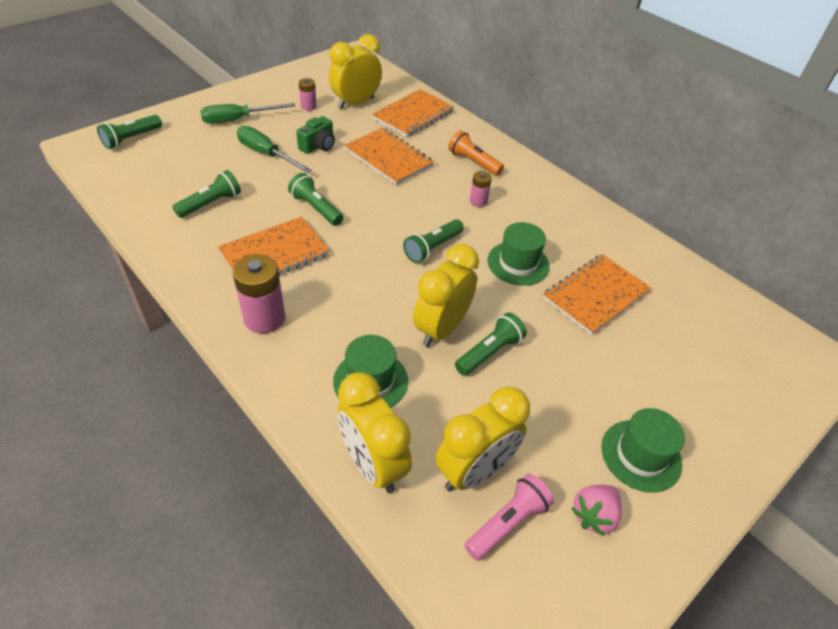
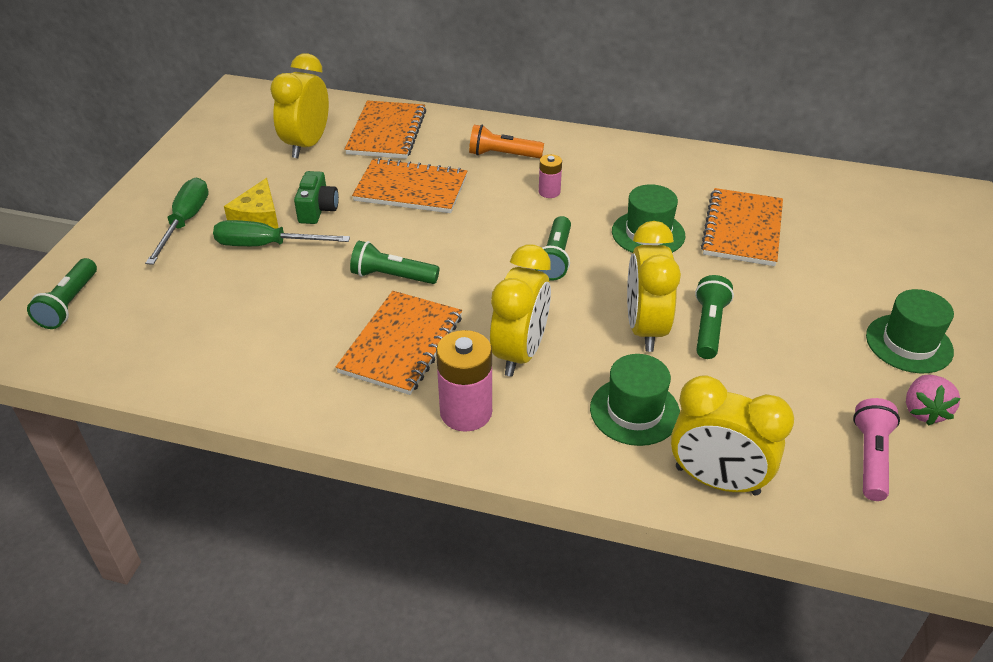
camera: 30 degrees left, 5 degrees down
green flashlight [172,170,241,218] -> none
green screwdriver [200,103,295,124] -> green screwdriver turned 150 degrees clockwise [145,178,209,265]
pink battery [299,78,316,111] -> none
yellow clock [435,386,530,491] -> yellow clock moved to [490,244,551,377]
none -> yellow cheese [224,178,279,229]

